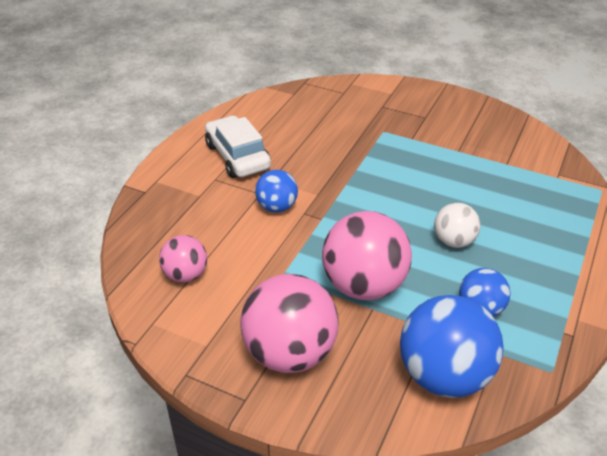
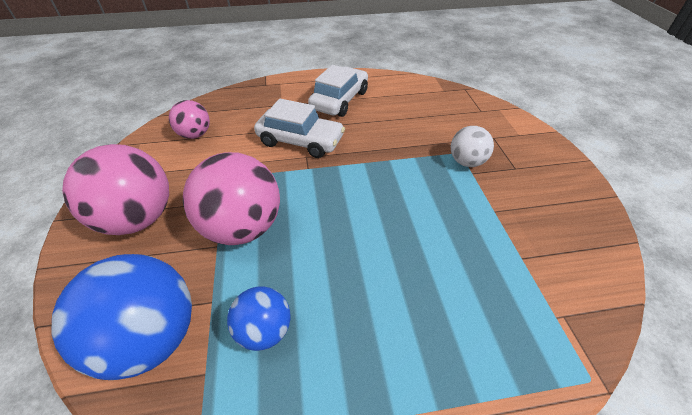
camera: 55 degrees right, 5 degrees up
blue ball [255,170,298,212] -> white car [254,98,345,158]
white ball [434,203,480,248] -> white ball moved to [451,126,494,167]

